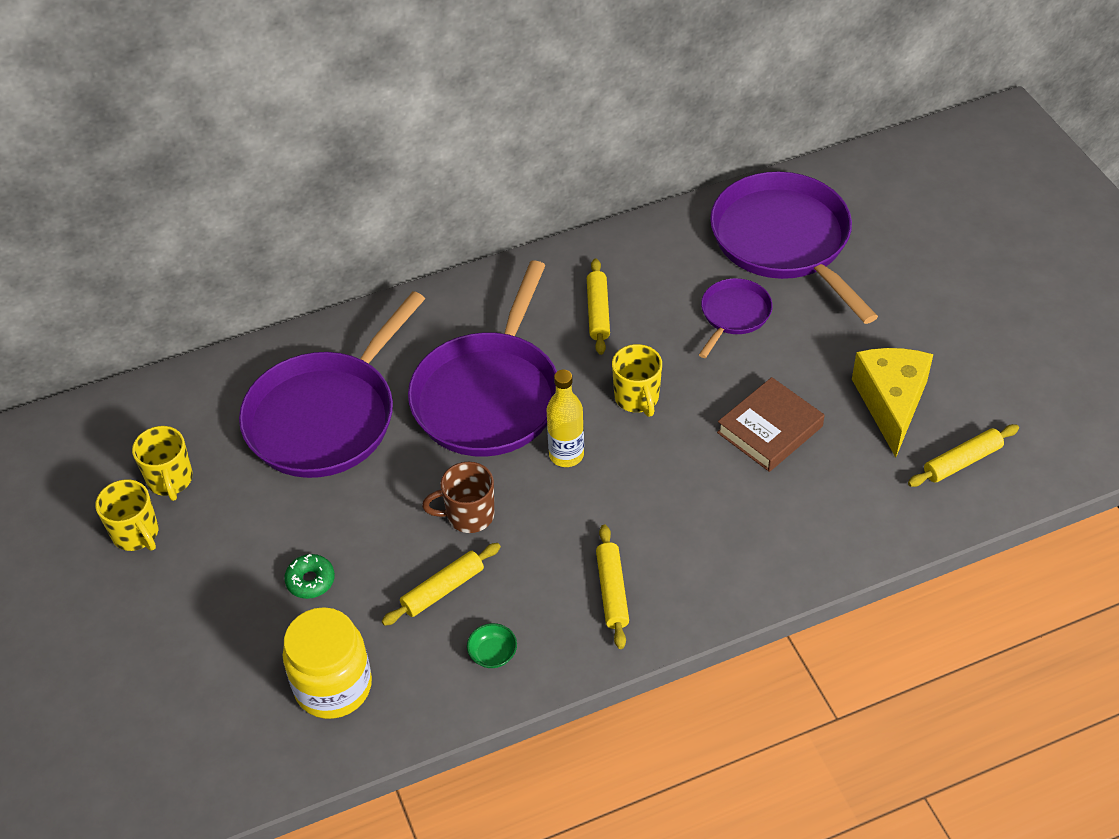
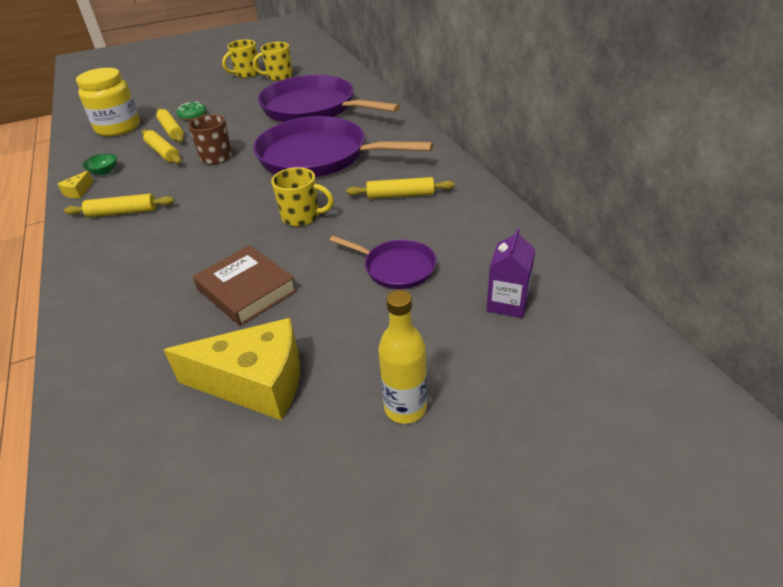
camera: 90 degrees right, 10 degrees down
yellow bottle [546,370,584,467] -> yellow bottle moved to [378,290,427,424]
yellow mug [612,344,662,417] -> yellow mug turned 150 degrees counterclockwise [271,167,334,227]
purple pan [710,171,878,324] -> purple carton [486,228,535,318]
yellow rolling pin [908,424,1019,487] -> yellow rolling pin moved to [156,108,184,142]
none -> yellow cheese [57,171,94,198]

